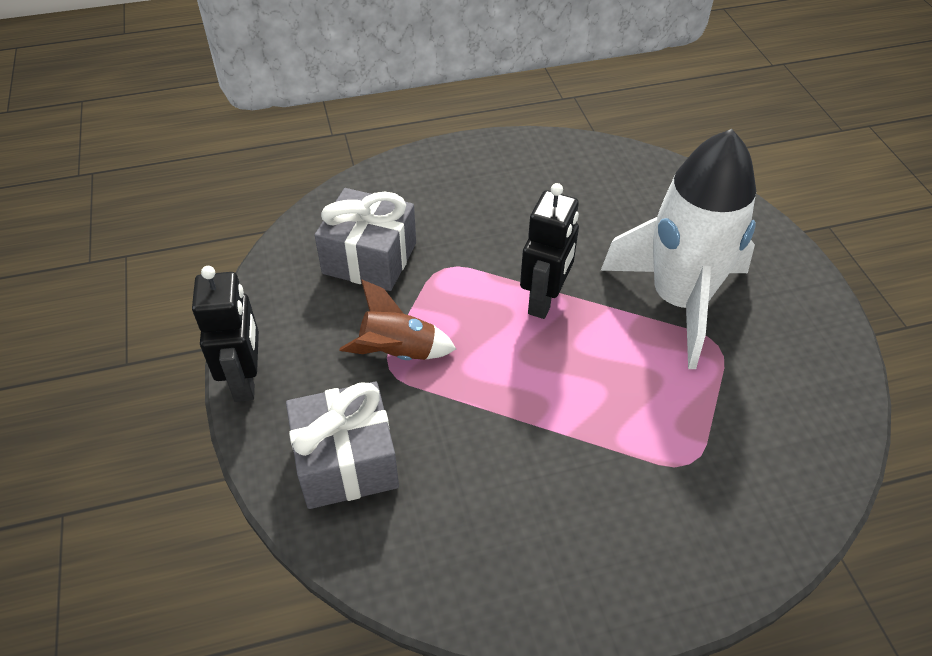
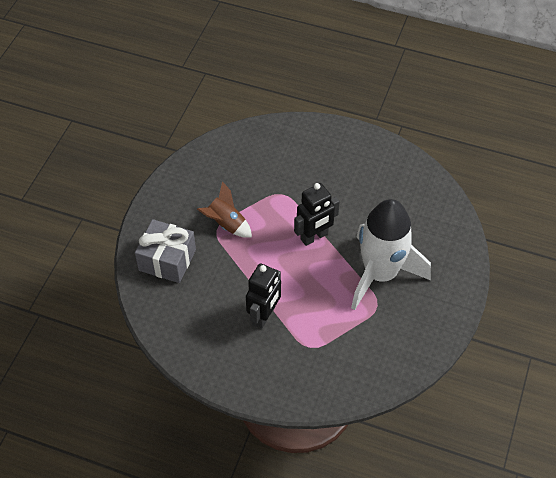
camera: 35 degrees right, 5 degrees up
black robot [192,266,259,402] -> black robot moved to [246,263,281,329]
grey gift [315,188,416,291] -> none

